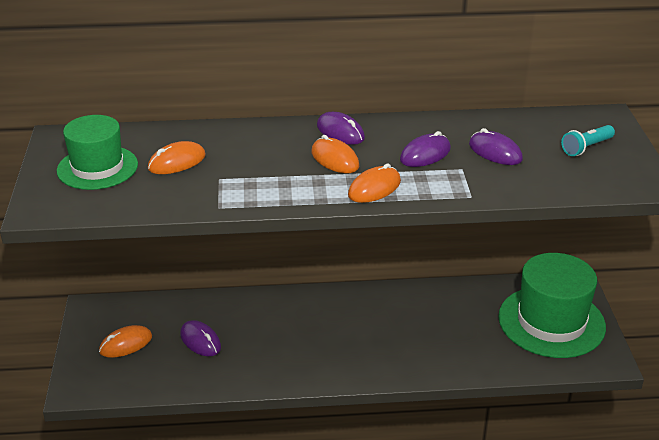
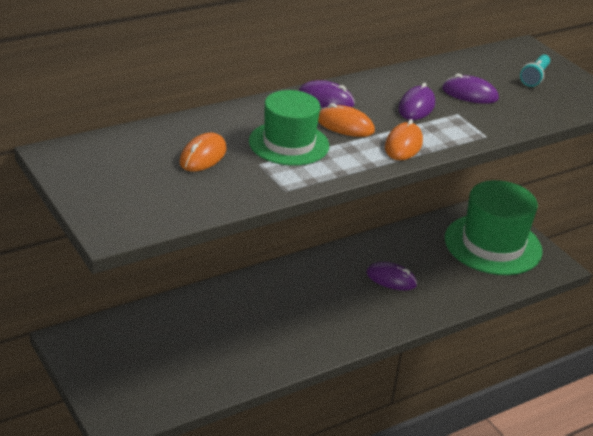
camera: 30 degrees left, 0 degrees up
green hat [57,115,138,190] -> green hat moved to [249,90,329,166]
orange mouse [99,325,152,358] -> none
purple mouse [180,320,221,356] -> purple mouse moved to [366,262,417,290]

